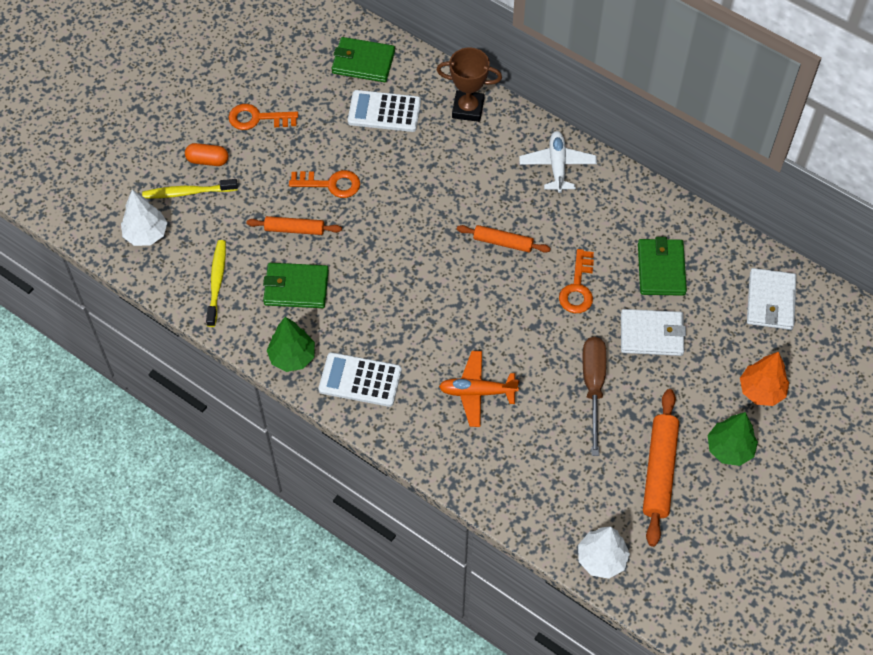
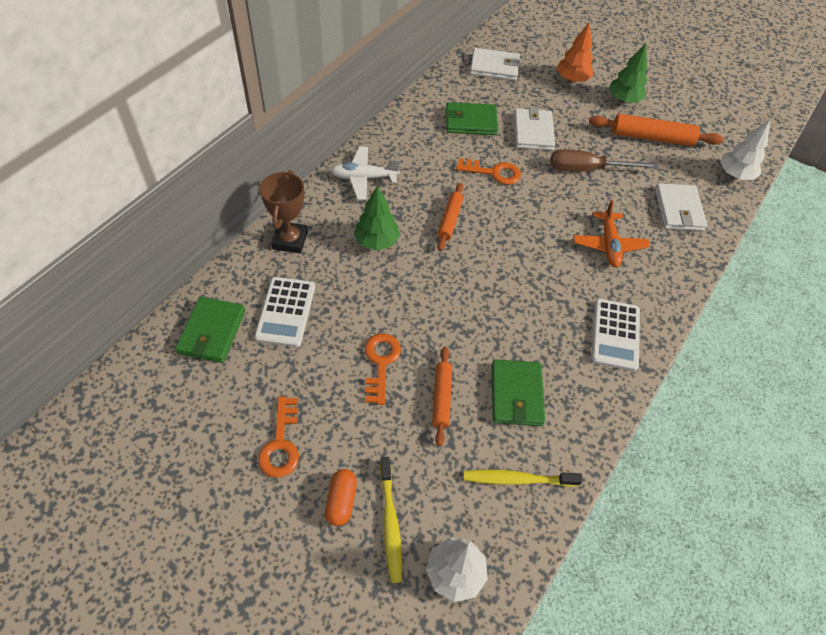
camera: 95 degrees left, 5 degrees down
green tree [267,317,315,372] -> green tree moved to [354,186,400,251]
none -> white wallet [655,183,707,231]

